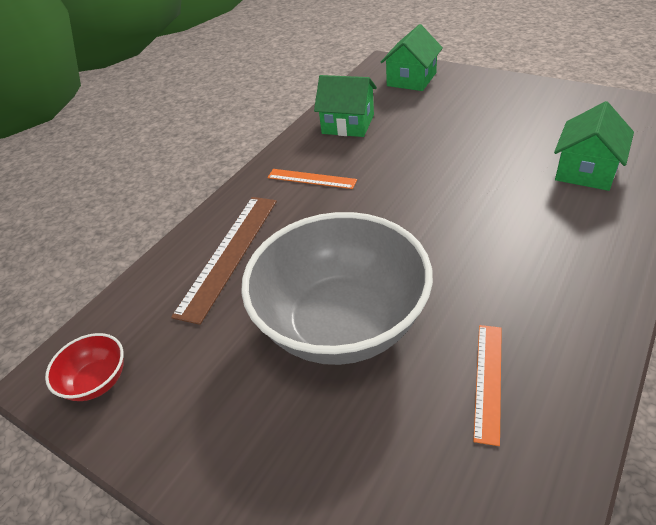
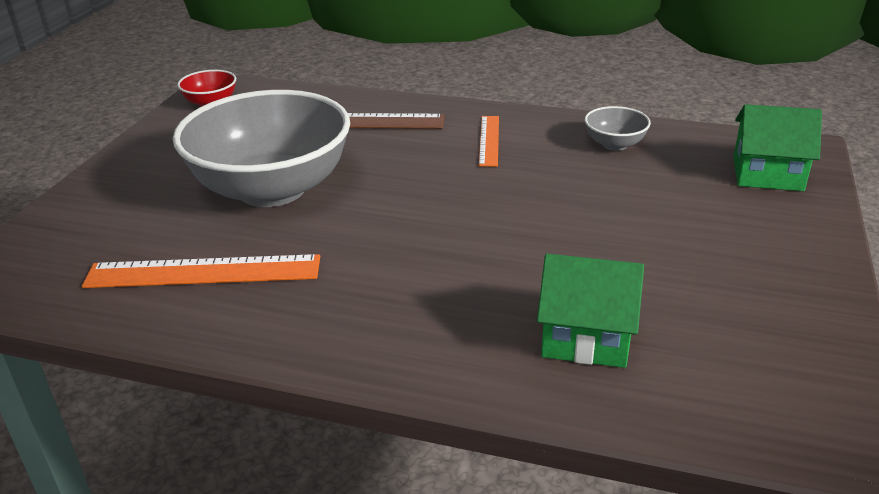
camera: 70 degrees right, 10 degrees down
green house [314,75,377,137] -> grey bowl [585,106,651,151]
orange ruler [473,325,502,446] -> orange ruler [82,254,320,288], size x1.71

